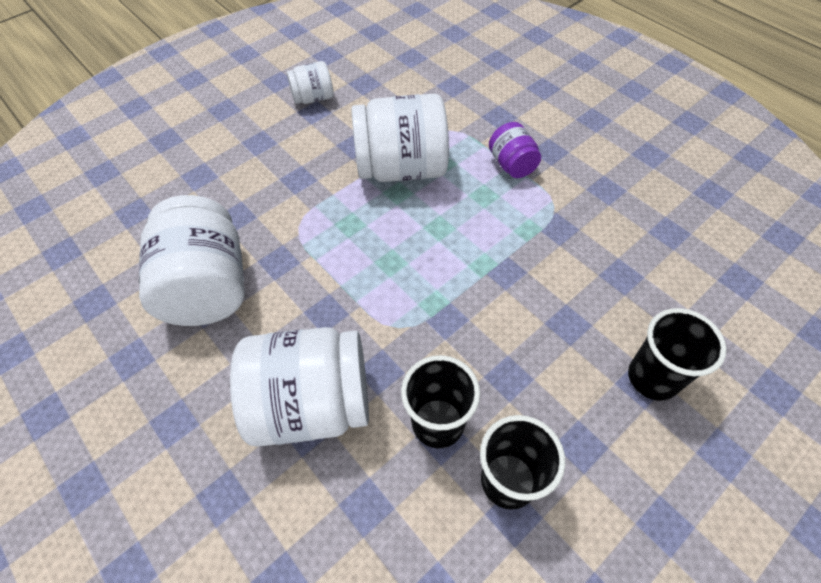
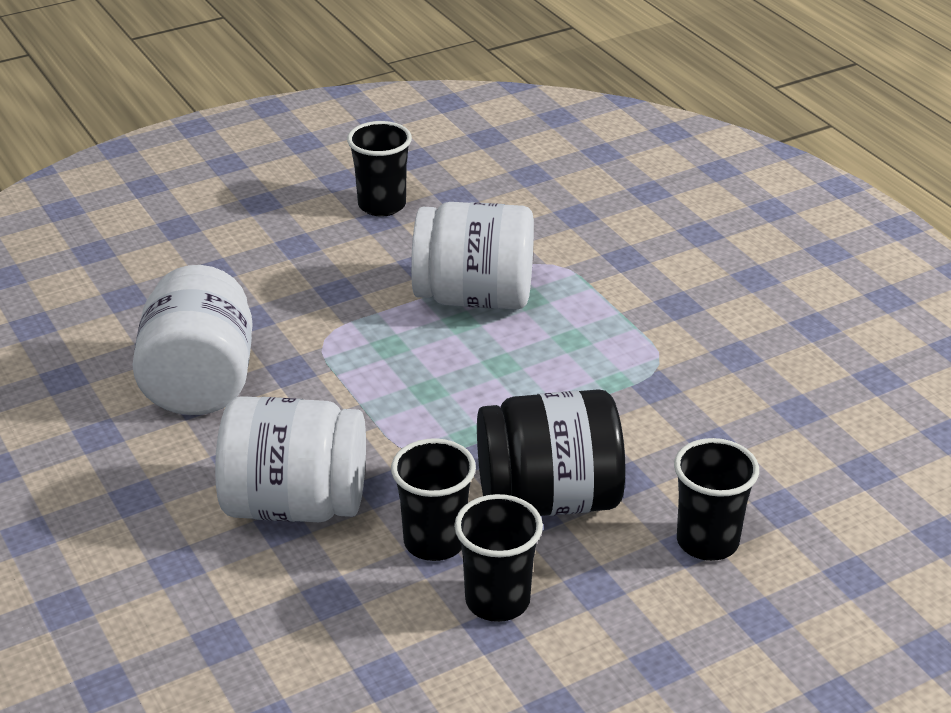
camera: 10 degrees right, 20 degrees down
white jar [287,61,333,104] -> black cup [347,121,412,217]
purple jar [489,122,541,178] -> none
none -> black jar [477,390,625,516]

